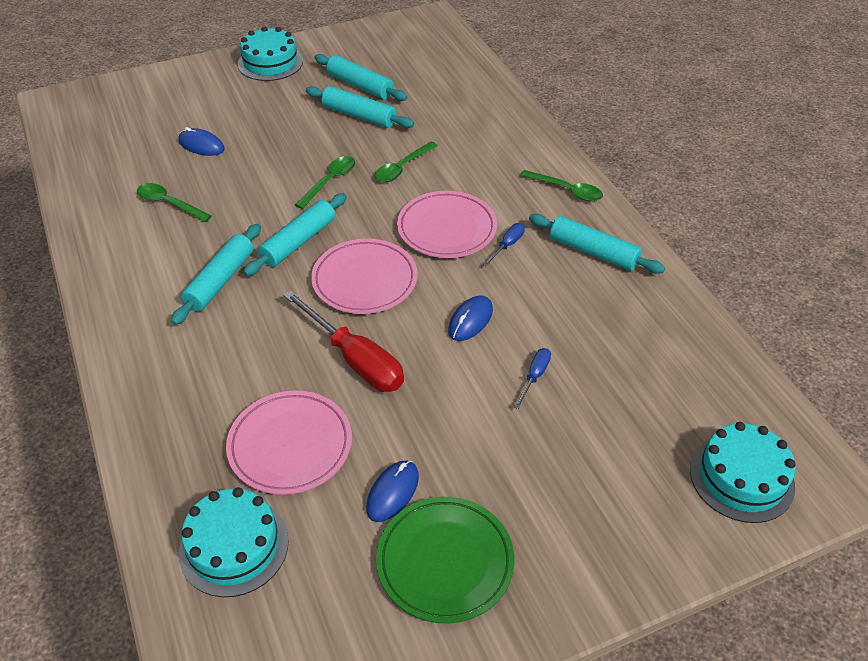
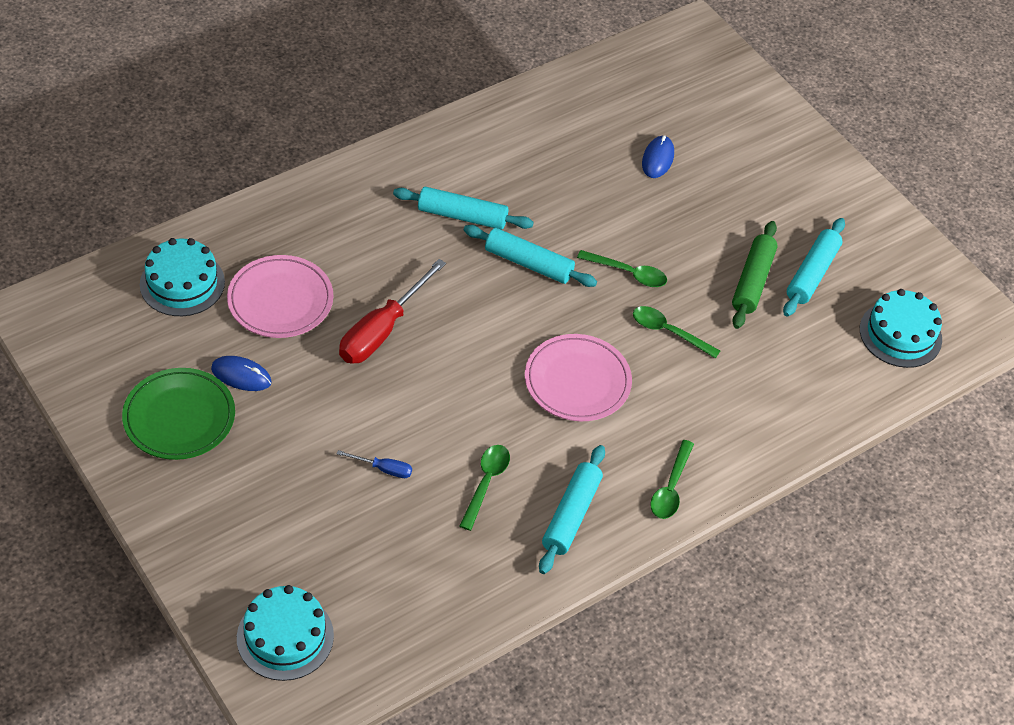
camera: 75 degrees right, 5 degrees up
green spoon [137,183,212,222] -> green spoon moved to [460,445,510,531]
turquoise cake [238,26,303,81] -> turquoise cake moved to [860,289,942,368]
turquoise rolling pin [306,86,414,128] -> green rolling pin [732,221,778,329]
pink plate [311,239,418,314] -> none
blue mouse [448,295,493,341] -> none
blue screwdriver [483,223,525,267] -> none

